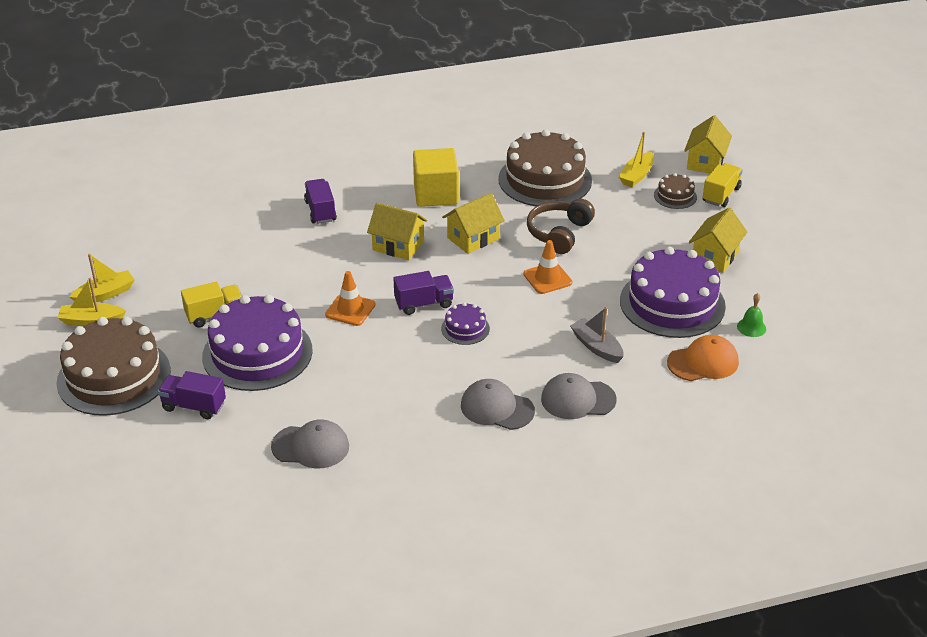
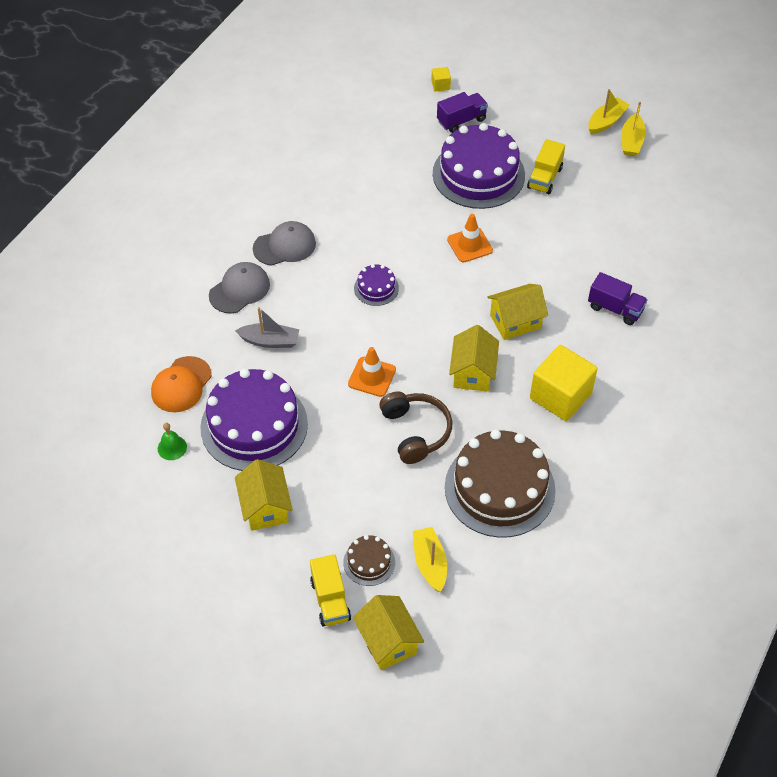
camera: 135 degrees right, 15 degrees up
brown cake [57,317,171,416] -> none
grey cap [271,419,349,468] -> none
purple truck [393,271,454,315] -> none
none -> yellow cube [431,67,451,92]

